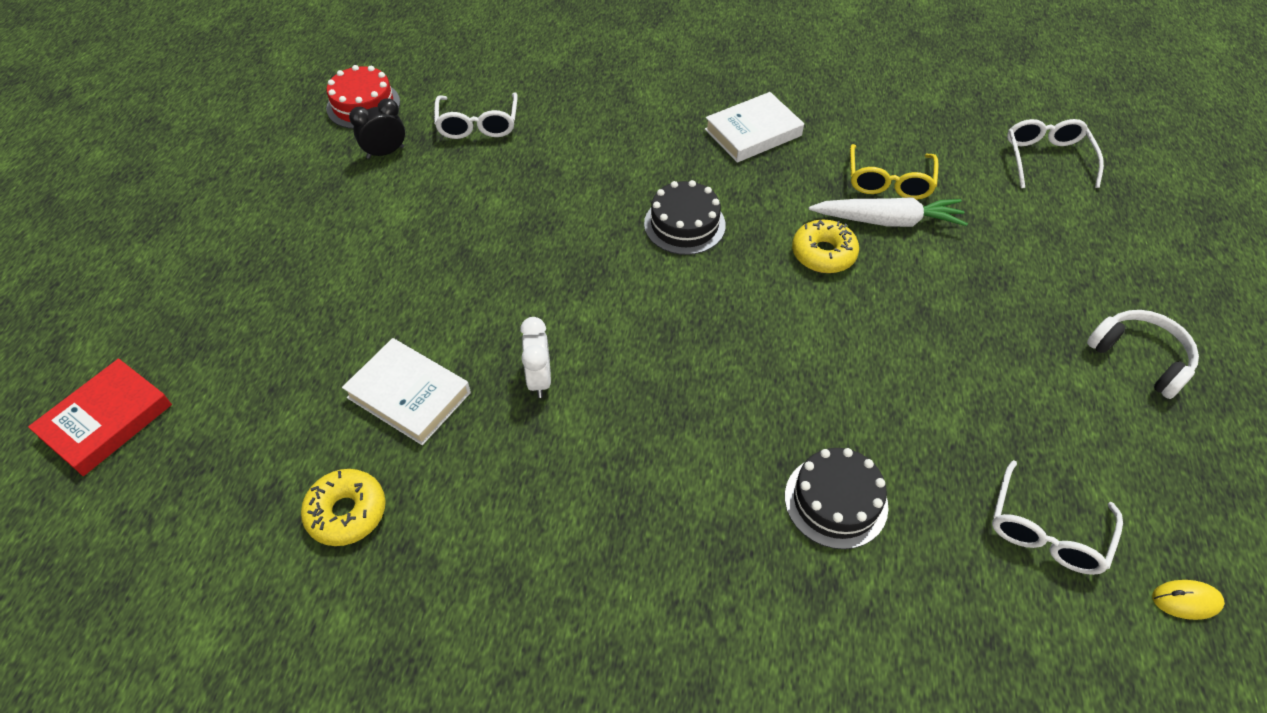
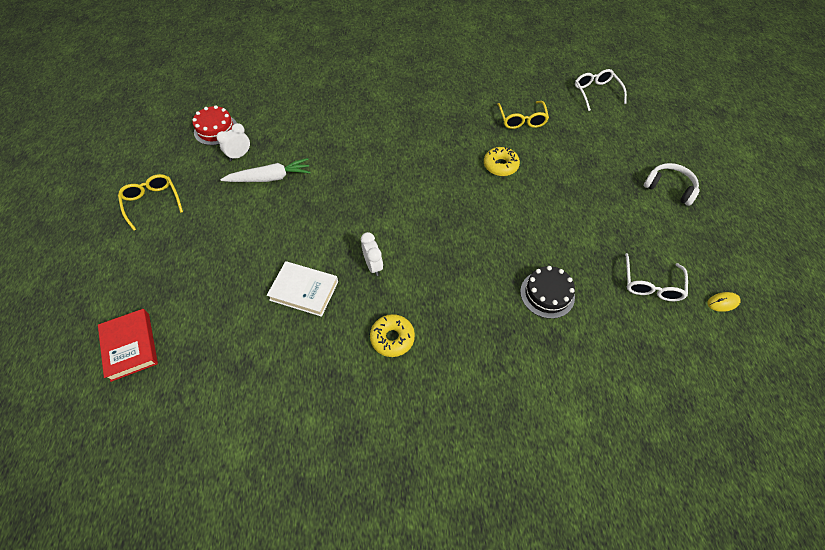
camera: 15 degrees left, 5 degrees up
red book [28,358,172,476] -> red book turned 45 degrees counterclockwise [98,309,158,382]
yellow donut [301,469,386,546] -> yellow donut moved to [370,314,415,357]
black clock [349,98,405,159] -> white clock [217,123,250,161]
white glasses [434,93,518,139] -> none
black cake [644,180,726,255] -> none
white book [705,92,804,163] -> none
white carrot [809,197,968,227] -> white carrot moved to [220,158,311,182]
none -> yellow glasses [118,174,183,231]

